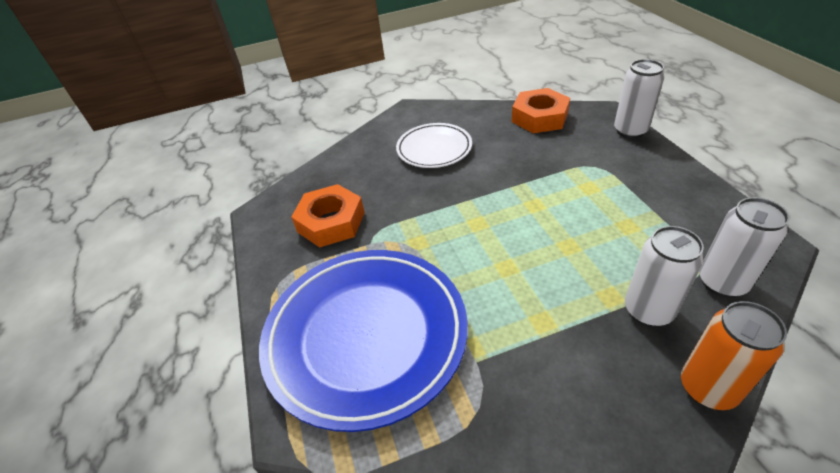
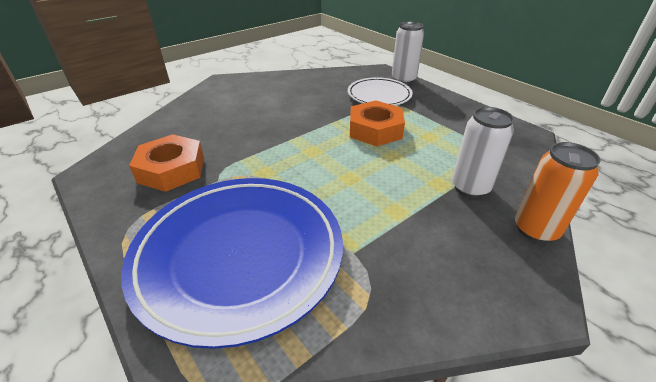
camera: 25 degrees left, 5 degrees down
white plate [396,123,472,168] -> white plate moved to [348,77,413,106]
orange nut [512,88,570,133] -> orange nut moved to [350,100,405,146]
white can [699,197,790,298] -> none

